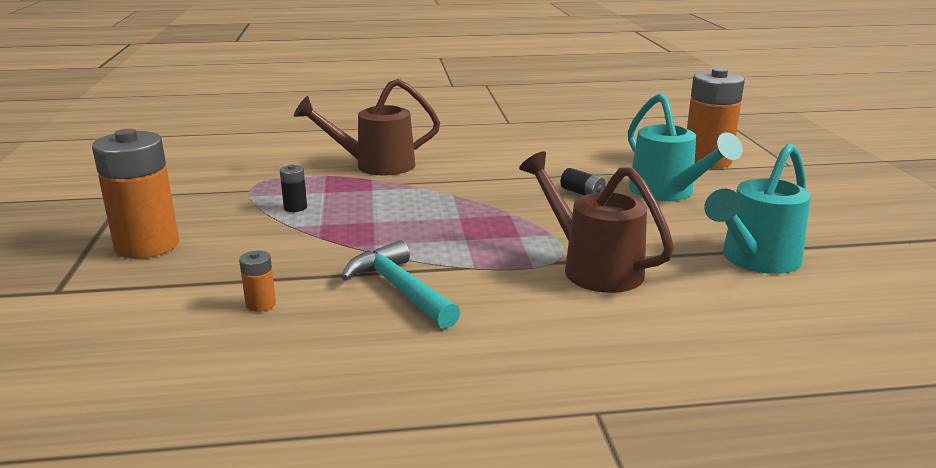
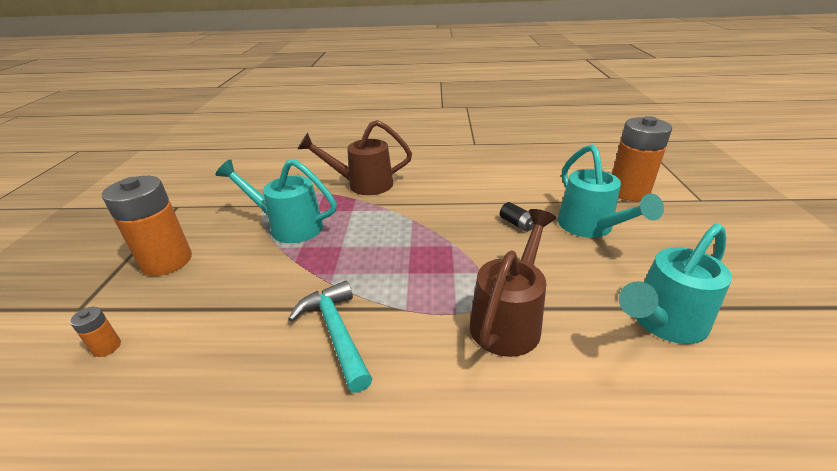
camera: 10 degrees right, 10 degrees up
orange battery [239,251,276,312] -> orange battery moved to [70,307,121,357]
black battery [280,165,307,212] -> turquoise watering can [215,159,337,243]
brown watering can [519,151,674,293] -> brown watering can turned 60 degrees clockwise [470,209,556,357]

